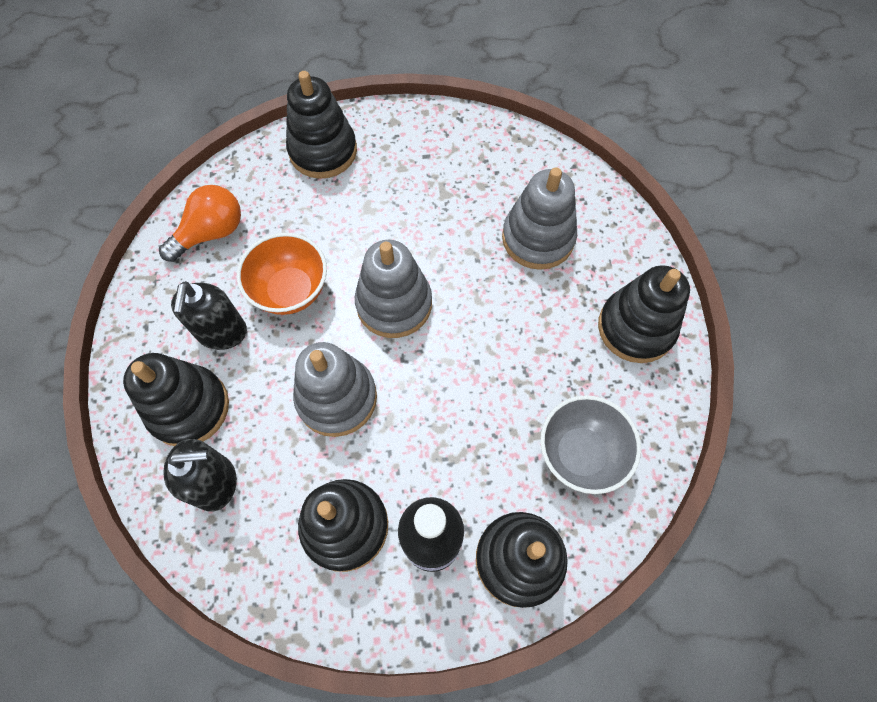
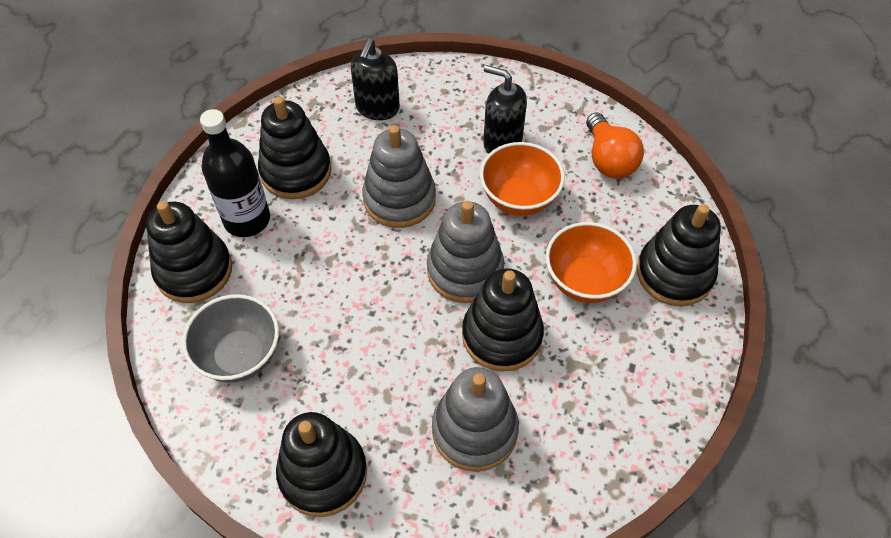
camera: 115 degrees right, 10 degrees down
black stacking toy [123,353,229,446] -> black stacking toy moved to [462,268,544,372]
none -> orange bowl [546,222,637,303]

